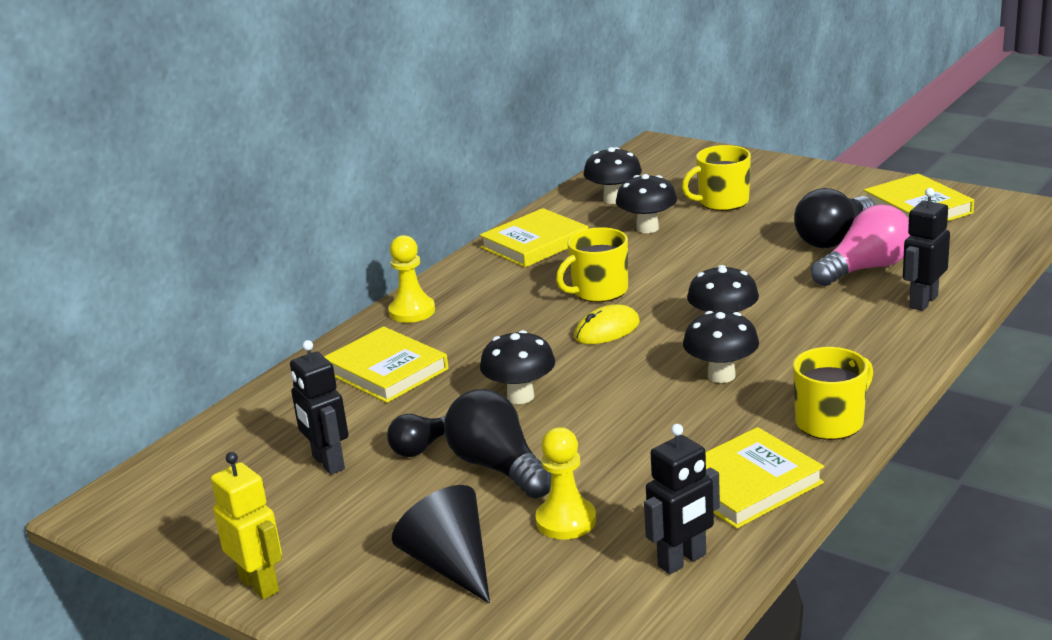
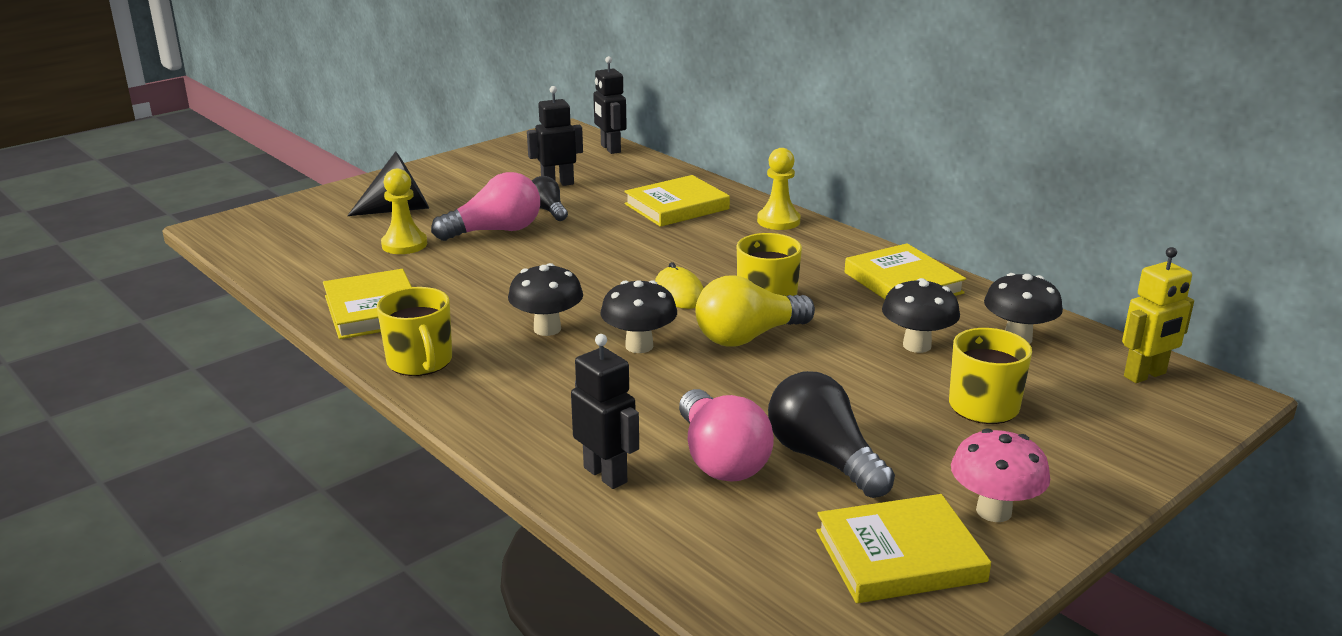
camera: 100 degrees right, 0 degrees up
yellow robot [211,452,282,599] -> yellow robot moved to [1122,247,1194,383]
black light bulb [444,389,551,498] -> pink light bulb [431,172,540,241]
black mushroom [480,330,555,404] -> none
black robot [644,424,720,574] -> black robot moved to [593,56,627,154]
none -> yellow light bulb [696,275,815,347]
none -> pink mushroom [951,428,1050,522]

